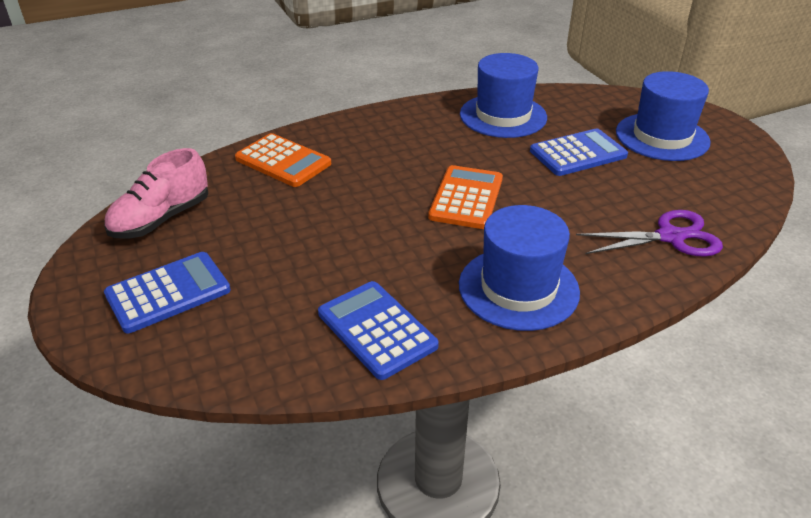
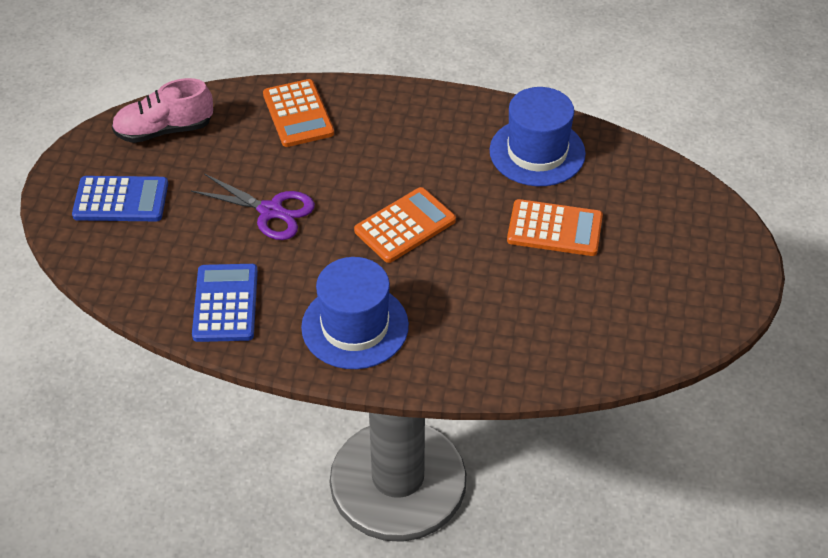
camera: 35 degrees right, 10 degrees up
blue calculator [530,128,628,176] -> orange calculator [507,199,603,256]
purple scissors [576,210,723,257] -> purple scissors moved to [191,174,315,240]
blue hat [616,71,710,161] -> none

